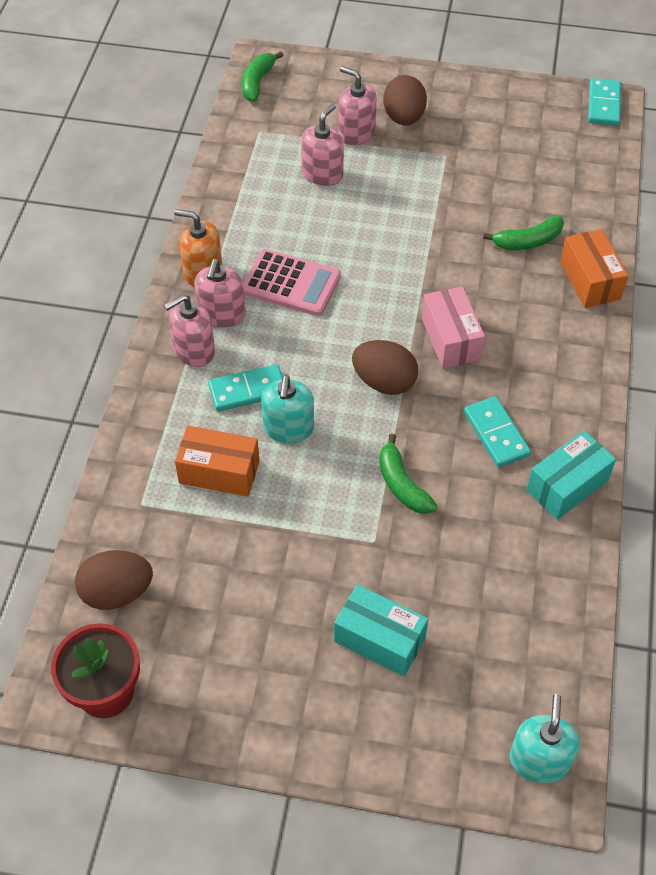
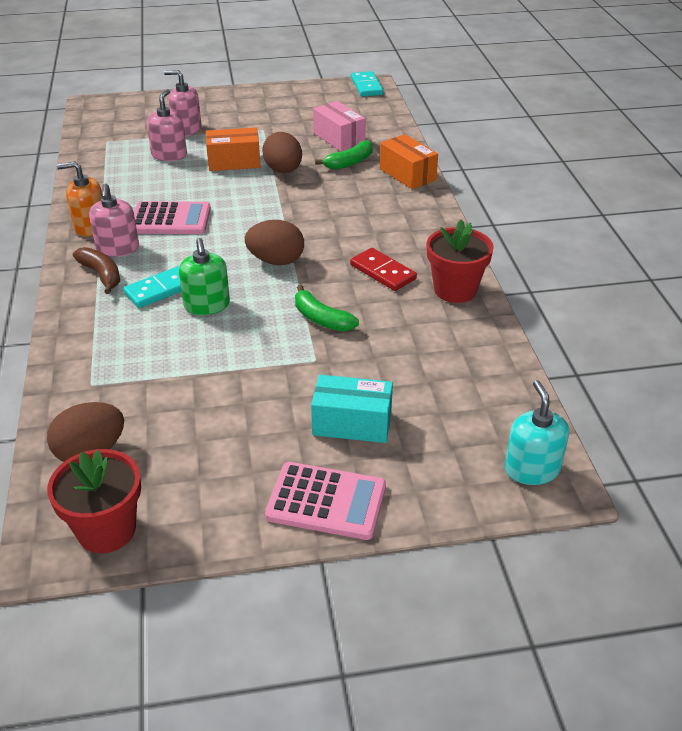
camera: 20 degrees left, 15 degrees down
pink soap dispenser [164,294,215,367] -> brown banana [73,247,120,294]
orange box [175,426,260,497] -> orange box moved to [206,128,260,171]
green banana [242,51,284,102] -> none
turquoise soap dispenser [261,375,314,443] -> green soap dispenser [179,238,230,315]
brown egg [383,75,427,126] -> brown egg moved to [262,132,302,173]
pink box [422,286,485,368] -> pink box moved to [313,101,366,151]
turquoise domino [464,396,531,467] -> red domino [350,248,417,291]
turquoise box [526,430,616,520] -> red flower pot [427,220,494,303]
none -> pink calculator [265,462,386,540]

